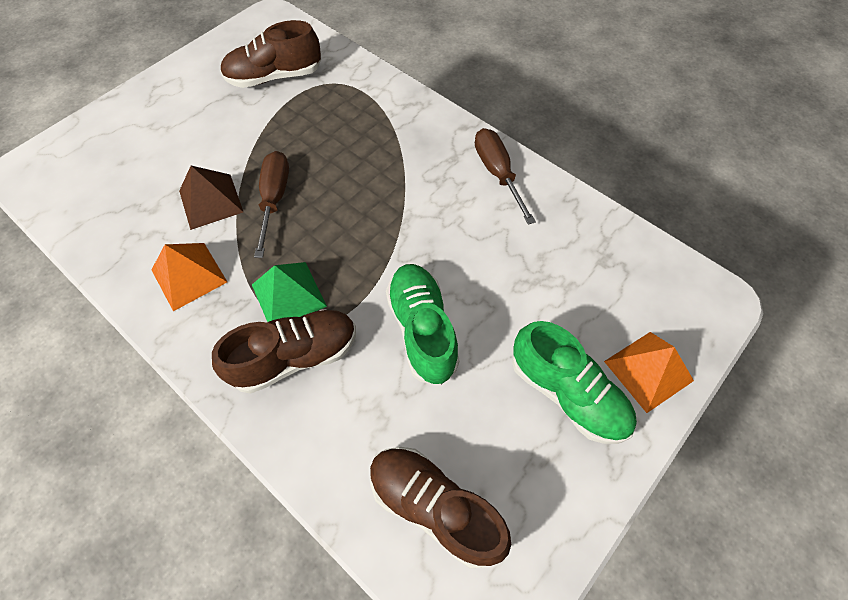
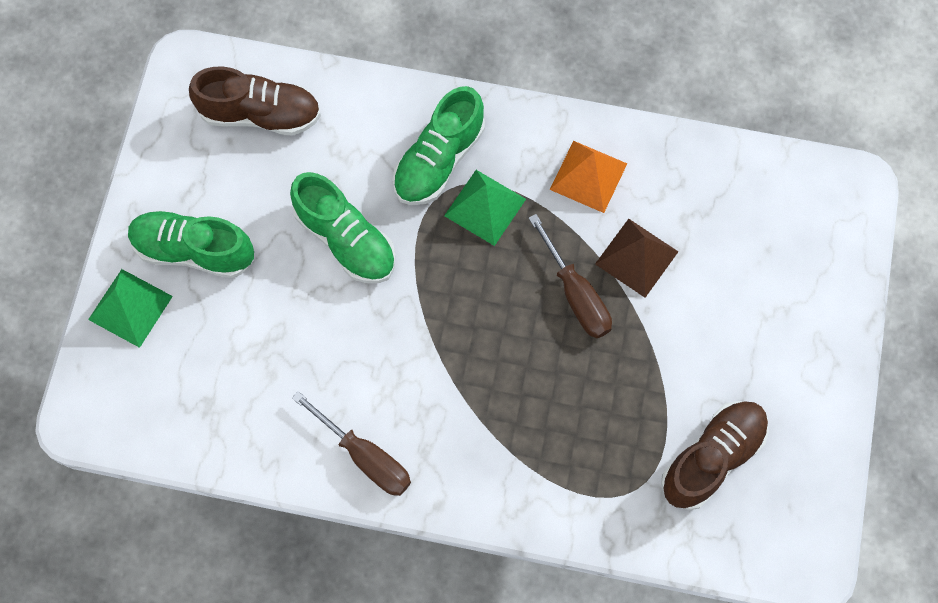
camera: 150 degrees right, 10 degrees up
brown shoe [212,309,356,394] -> green shoe [393,86,485,205]
orange pyramid [604,332,694,413] -> green pyramid [88,269,173,348]

